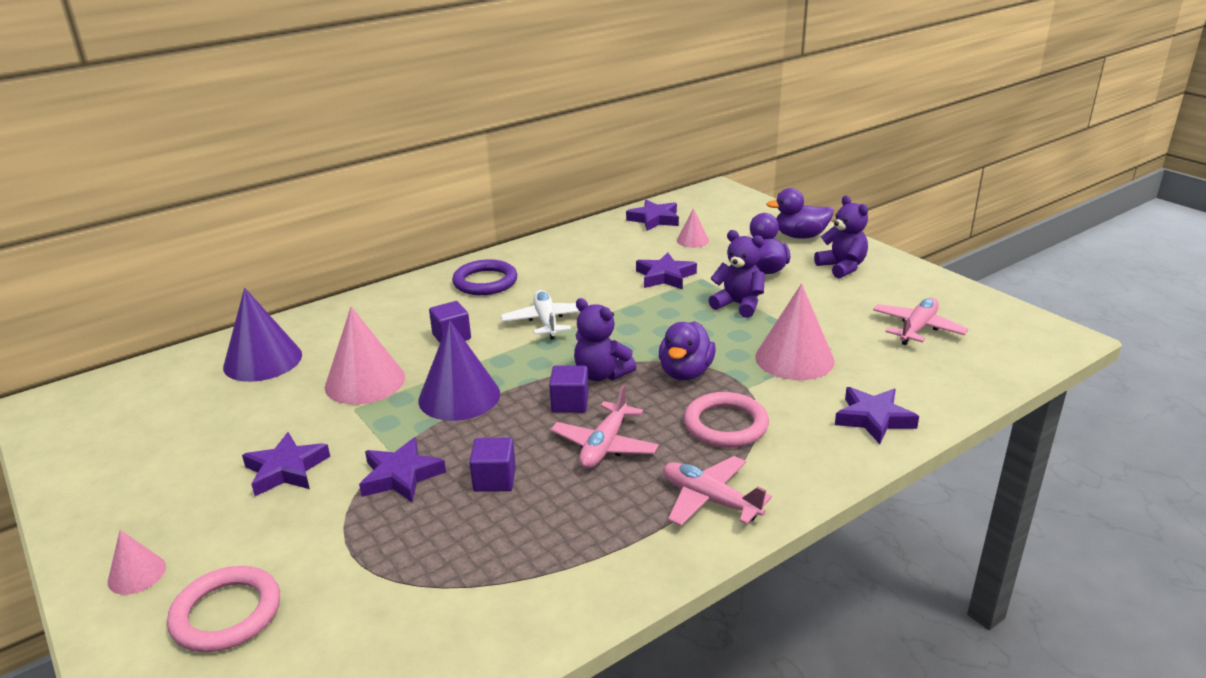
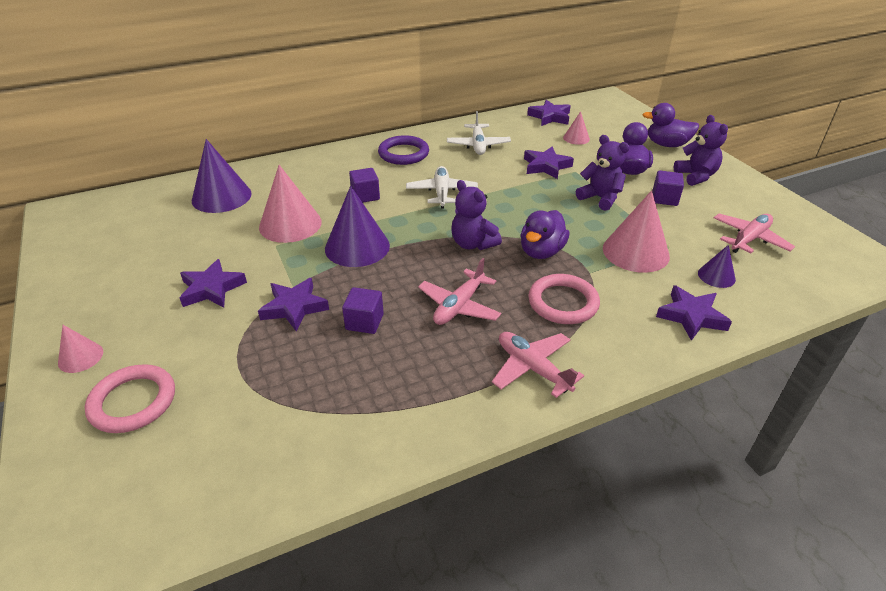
camera: 10 degrees right, 10 degrees up
purple cube [549,365,589,413] -> purple cube moved to [653,170,684,206]
none -> white plane [447,111,511,155]
none -> purple cone [698,245,736,288]

